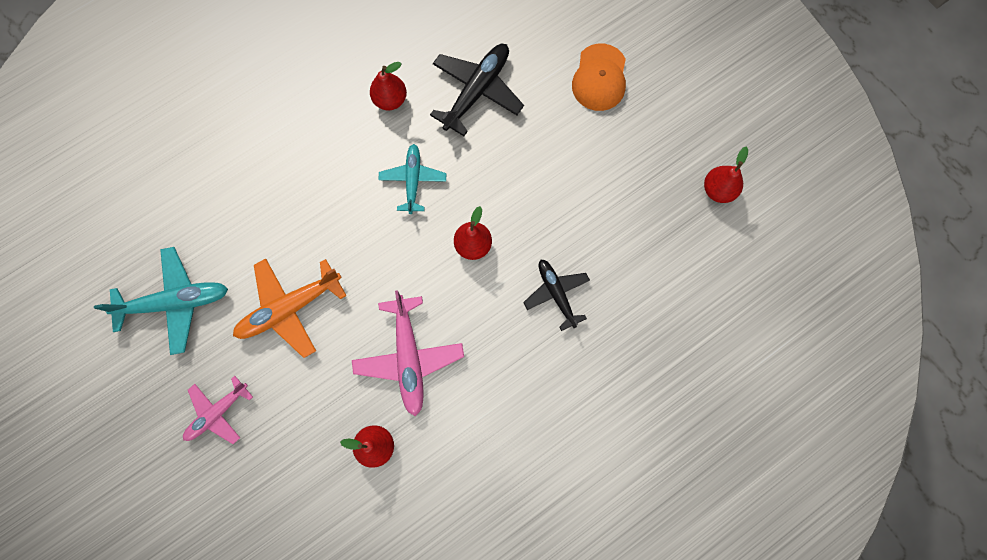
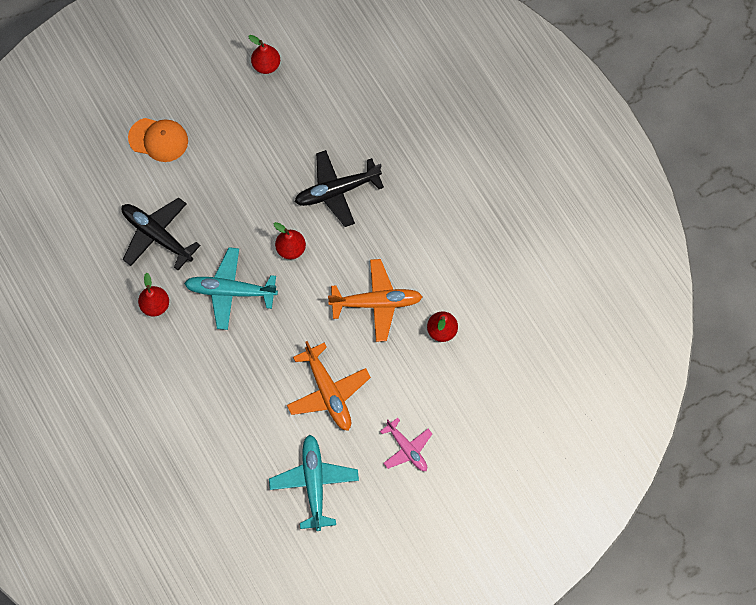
camera: 85 degrees left, 5 degrees down
pink plane [352,290,464,416] -> orange plane [328,259,423,342]
turquoise plane [378,144,446,214] -> turquoise plane [184,247,278,330], size x1.54
black plane [523,260,590,331] -> black plane [295,150,384,227], size x1.54

